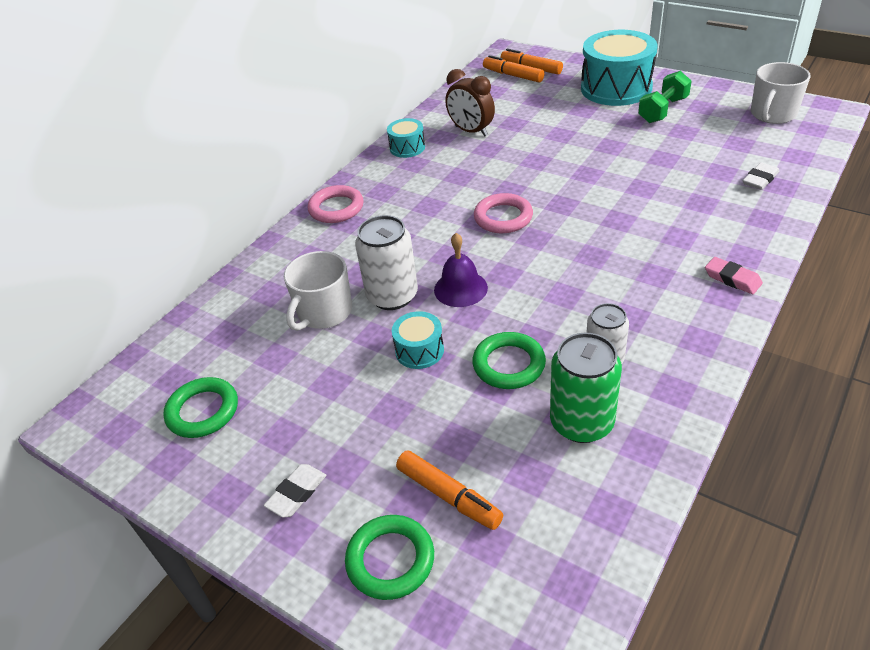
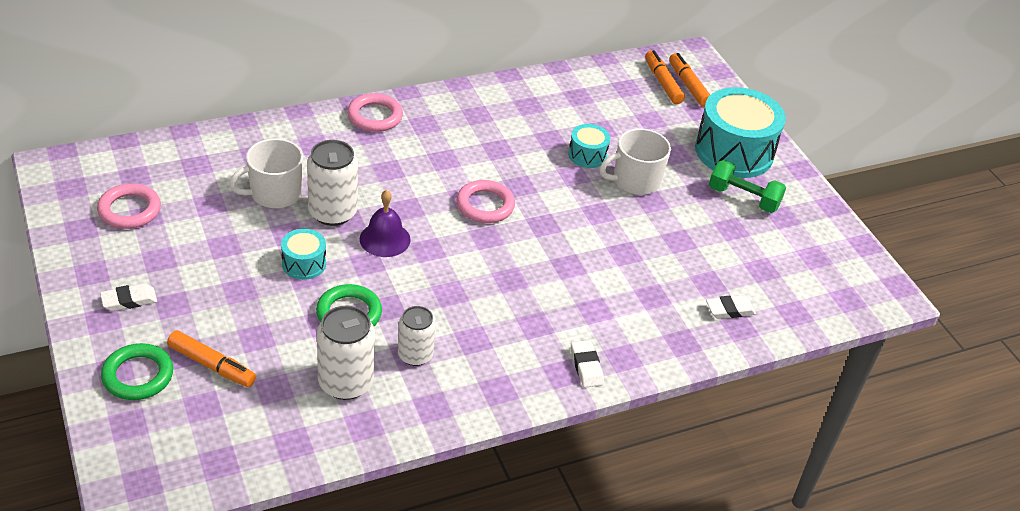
camera: 25 degrees right, 0 degrees up
green ring [163,377,238,438] -> pink ring [97,183,161,229]
turquoise drum [387,118,425,158] -> turquoise drum moved to [568,124,610,168]
orange marker [396,450,503,530] -> orange marker turned 45 degrees counterclockwise [167,330,256,387]
brown clock [445,69,495,136] -> none
green can [550,333,622,443] -> white can [317,306,375,400]
green dumbbell [638,71,692,123] -> green dumbbell turned 45 degrees clockwise [709,160,786,213]
pink eraser [705,257,763,294] -> white eraser [571,340,604,388]
white mug [751,62,811,124] -> white mug moved to [599,128,671,195]

